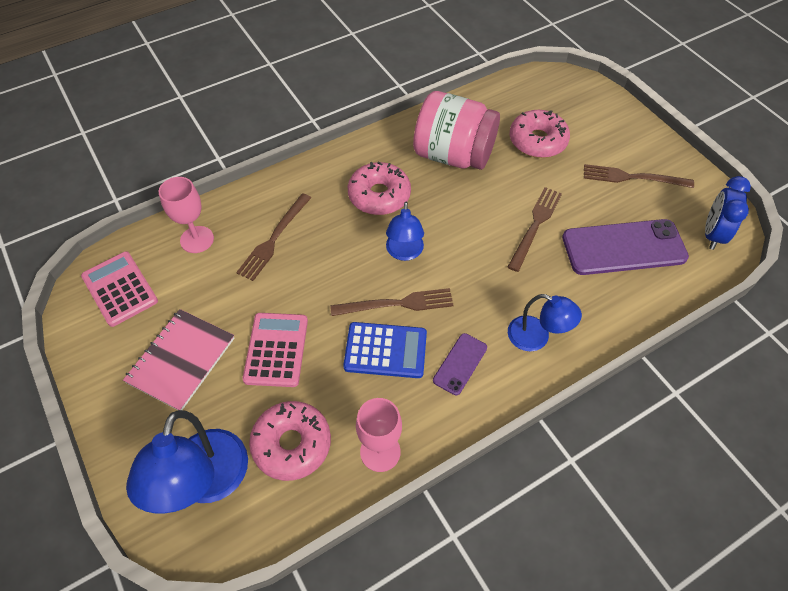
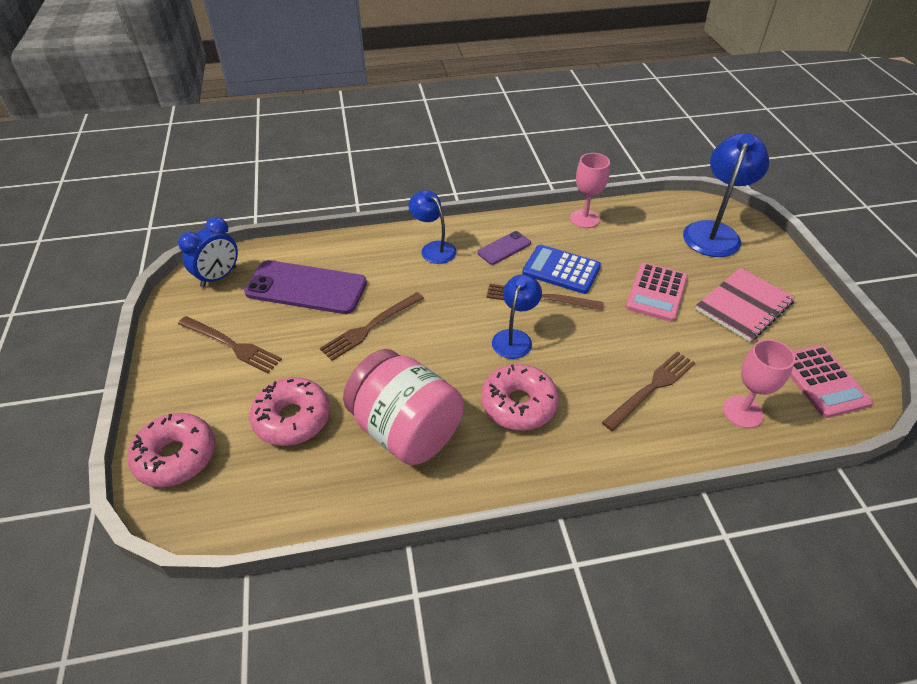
camera: 160 degrees left, 10 degrees down
pink donut [249,401,331,481] -> pink donut moved to [128,413,215,487]

